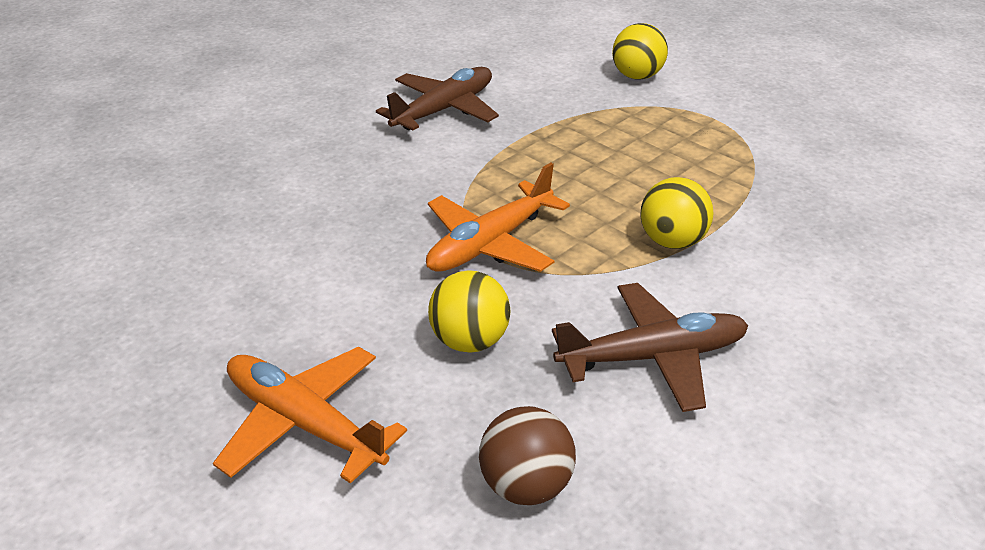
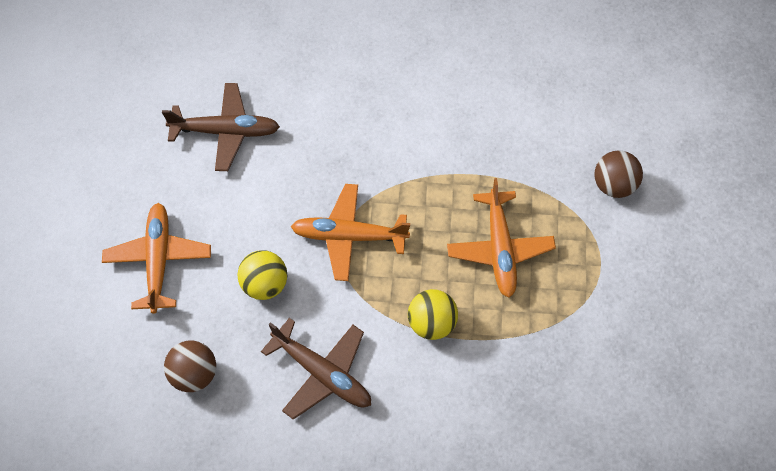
camera: 50 degrees right, 25 degrees up
brown plane [376,67,499,131] -> brown plane moved to [162,83,280,171]
yellow ball [612,23,668,80] -> brown ball [594,150,643,198]
none -> orange plane [447,178,556,298]

